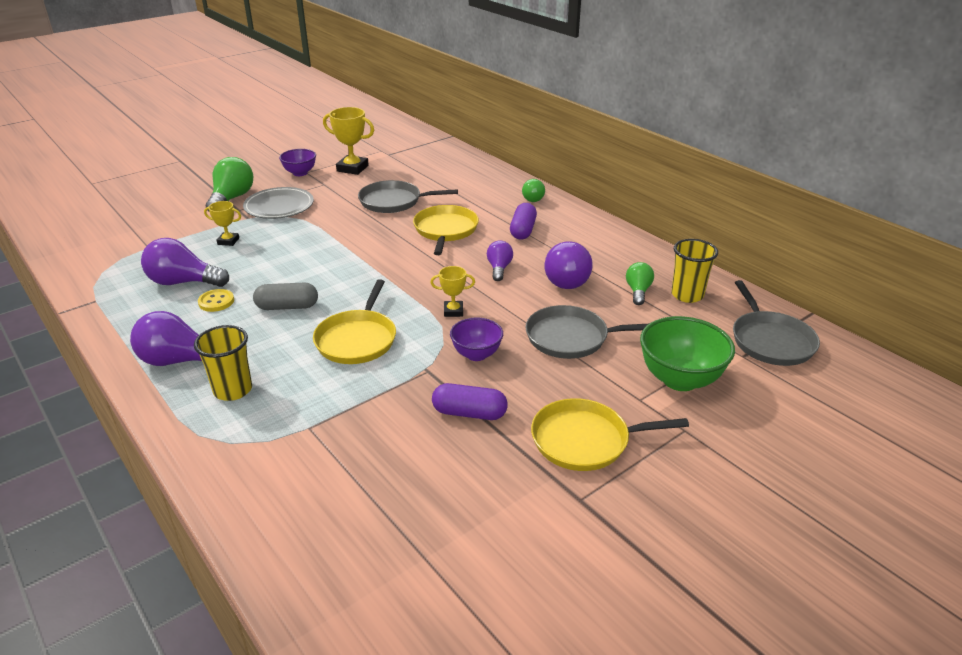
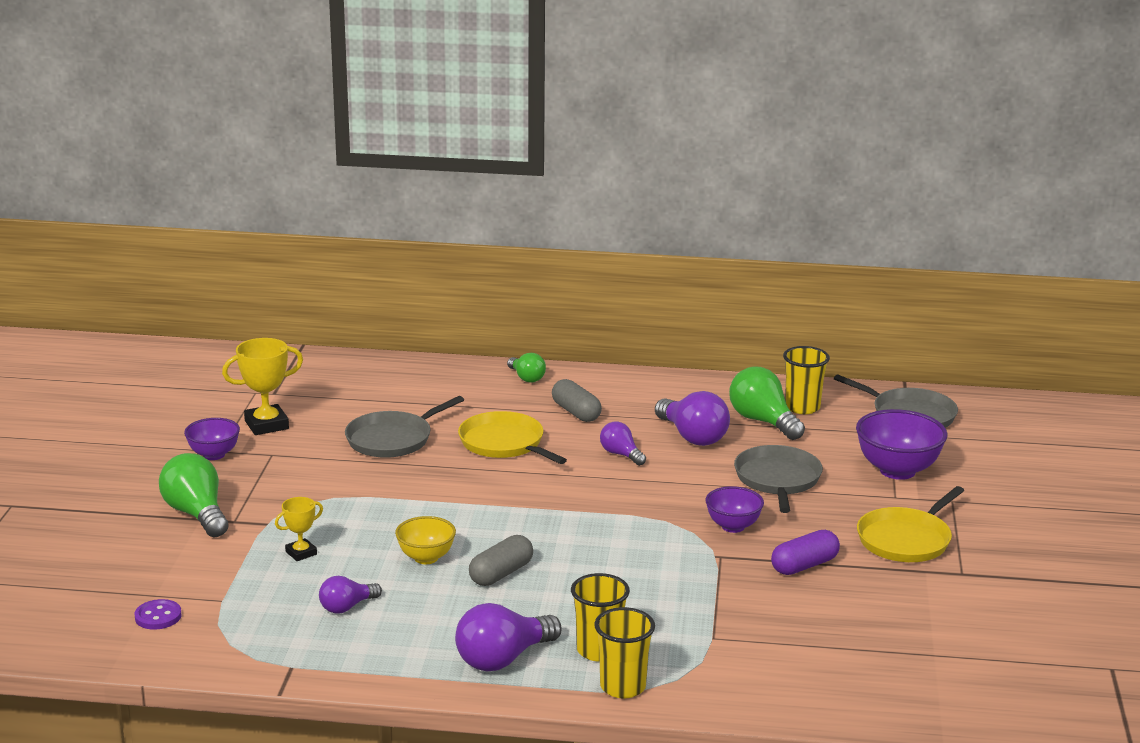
camera: 45 degrees left, 10 degrees down
purple light bulb [141,238,229,287] -> purple light bulb [319,576,382,614], size x0.59
yellow button [198,289,234,312] -> none
grey plate [243,187,314,219] -> none
yellow pan [313,279,396,364] -> none
yellow trophy [430,266,475,317] -> none
purple capsule [510,203,537,240] -> grey capsule [552,379,602,422]
grey pan [525,305,648,359] -> grey pan turned 135 degrees clockwise [734,445,823,513]
green light bulb [626,262,654,305] -> green light bulb [729,367,805,440], size x1.71
green bowl [640,316,735,391] -> purple bowl [856,409,948,480]
none -> purple button [135,599,182,630]
none -> yellow bowl [395,516,456,564]
none -> yellow cup [594,607,655,698]

